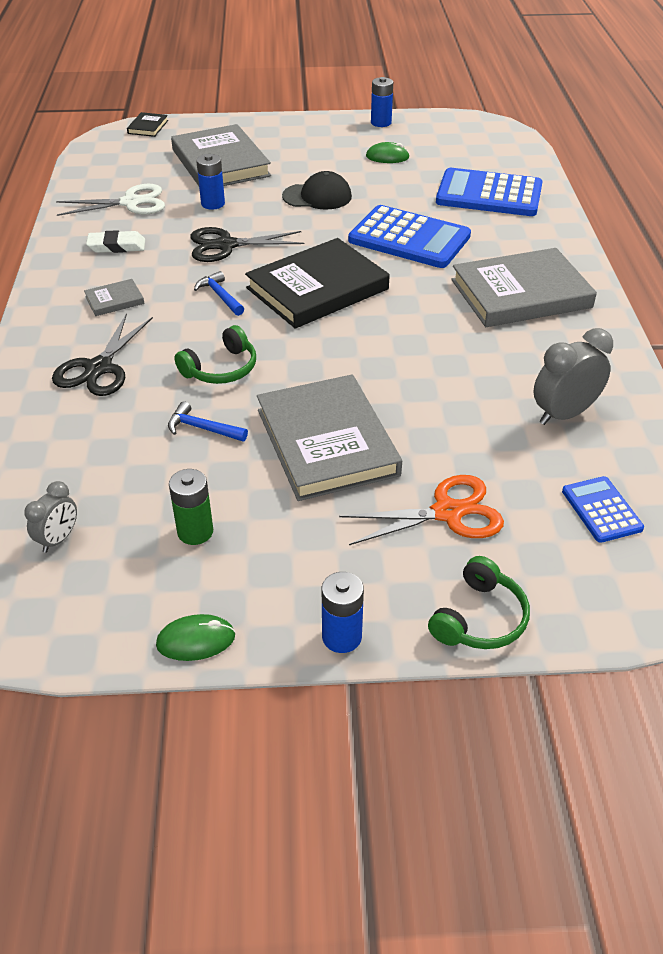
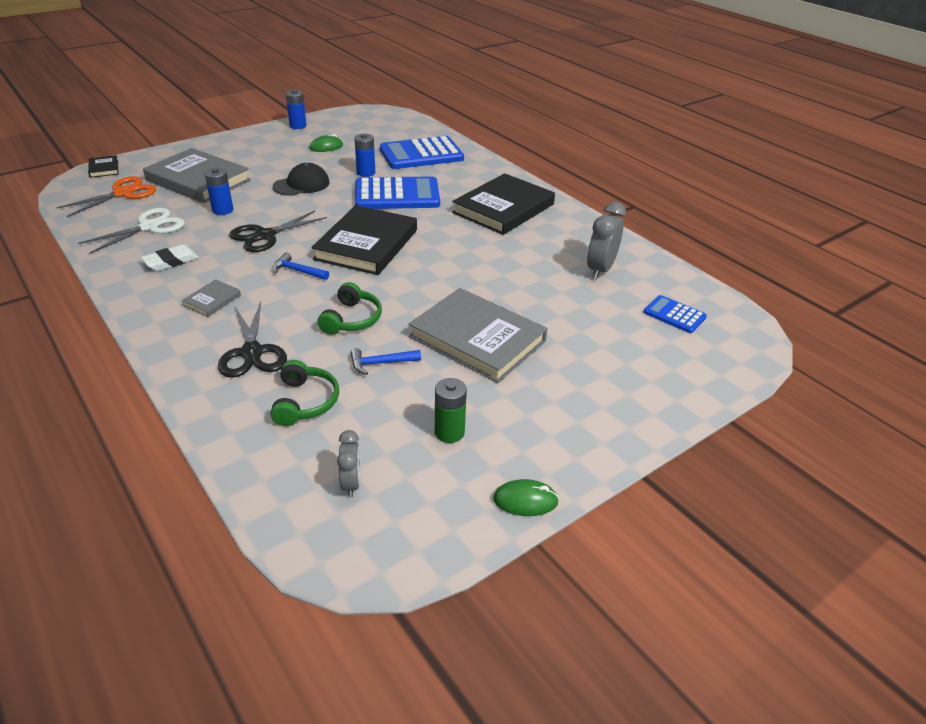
camera: 35 degrees left, 5 degrees down
green mouse [156,614,235,661] -> green mouse turned 45 degrees clockwise [493,479,559,516]
blue battery [322,572,364,653] -> blue battery moved to [354,133,375,177]
orange scissors [339,475,504,545] -> orange scissors moved to [56,176,156,217]
green headphones [428,556,530,649] -> green headphones moved to [270,360,339,426]
grey book [451,248,597,327] -> black book [452,173,555,235]

